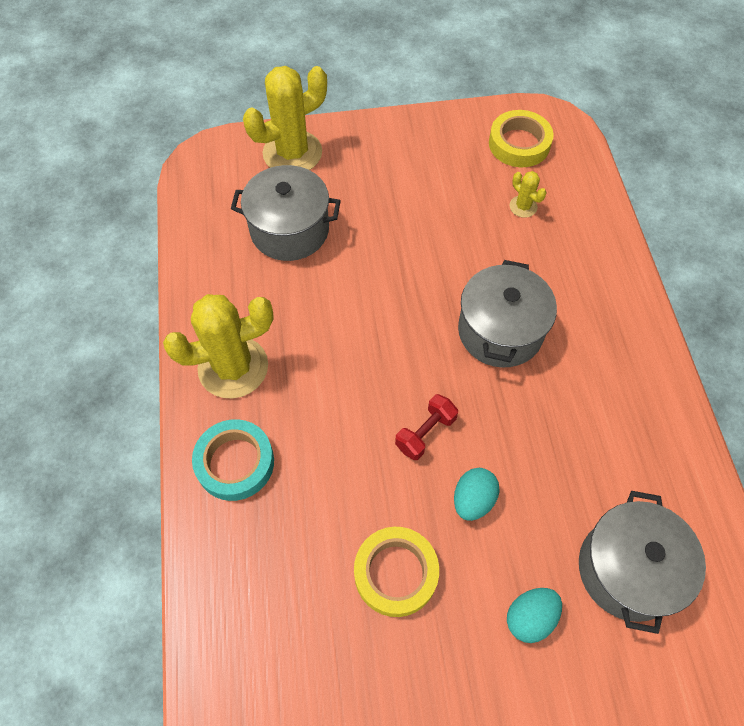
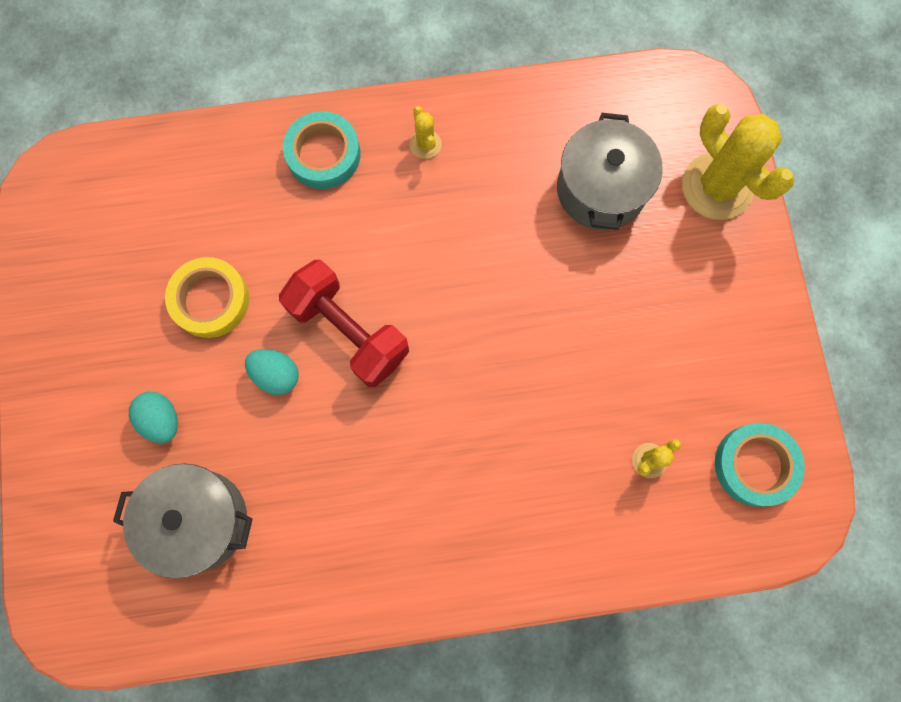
camera: 90 degrees right, 15 degrees up
yellow cactus [163,294,274,399] -> yellow cactus [410,106,442,159], size x0.45
red dumbbell [395,394,458,460] -> red dumbbell [279,260,409,387], size x1.88
grey pot [458,260,557,368] -> none
yellow tape [489,110,554,167] -> turquoise tape [715,423,805,507]

